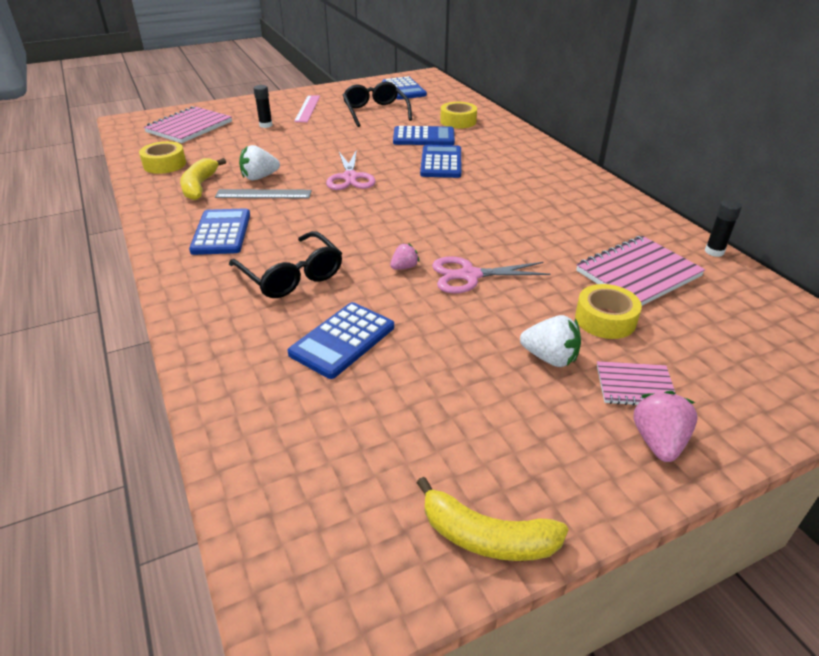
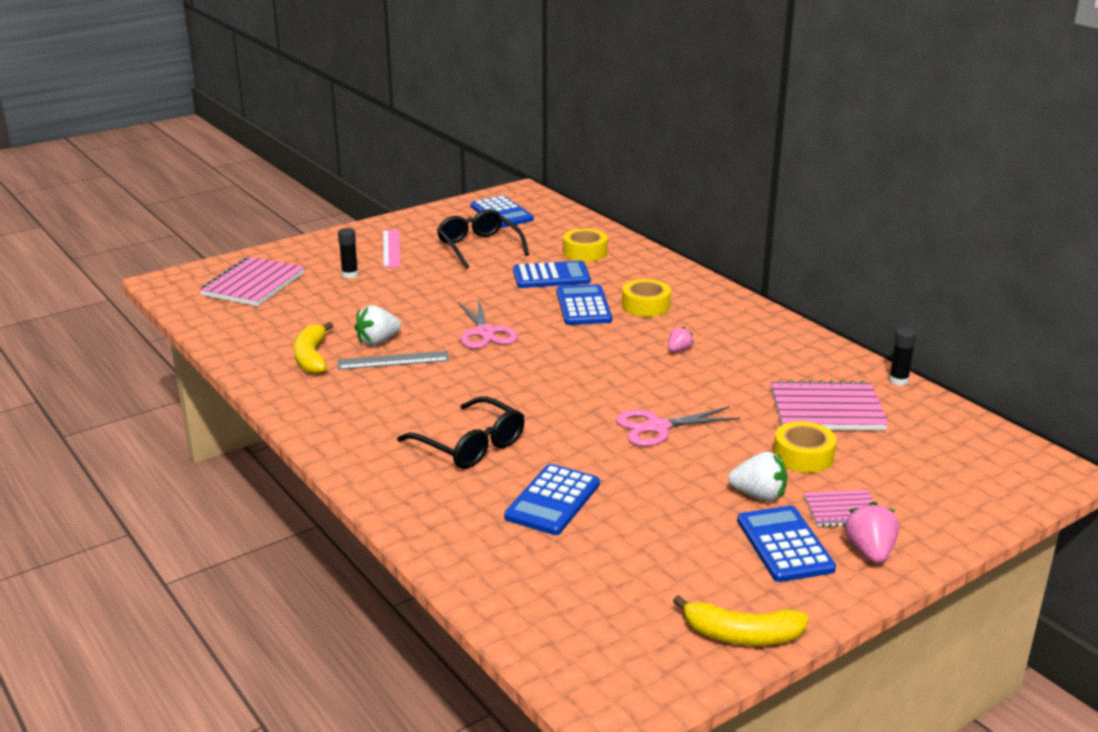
camera: 10 degrees left, 10 degrees down
yellow tape [139,141,186,174] -> yellow tape moved to [622,279,671,317]
blue calculator [189,208,250,255] -> blue calculator moved to [737,506,836,582]
pink strawberry [390,243,419,270] -> pink strawberry moved to [668,326,694,352]
pink notebook [576,236,705,305] -> pink notebook turned 45 degrees clockwise [771,380,888,430]

